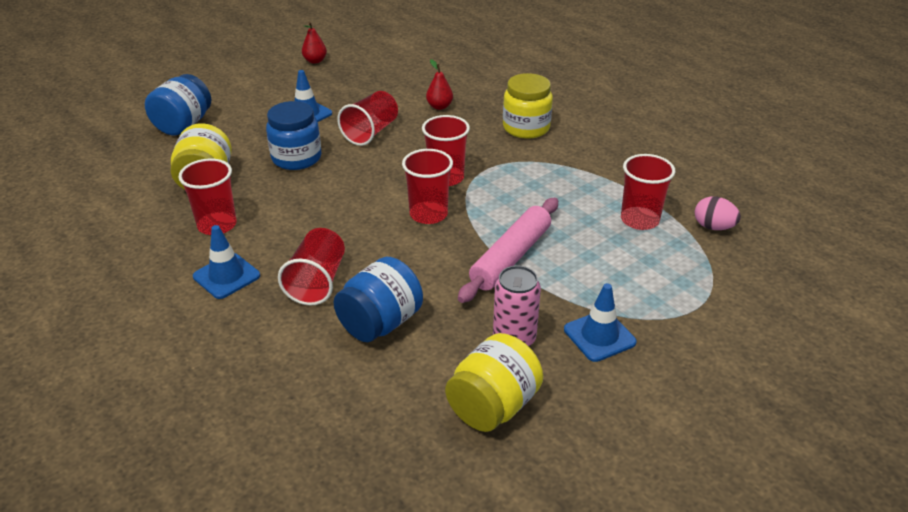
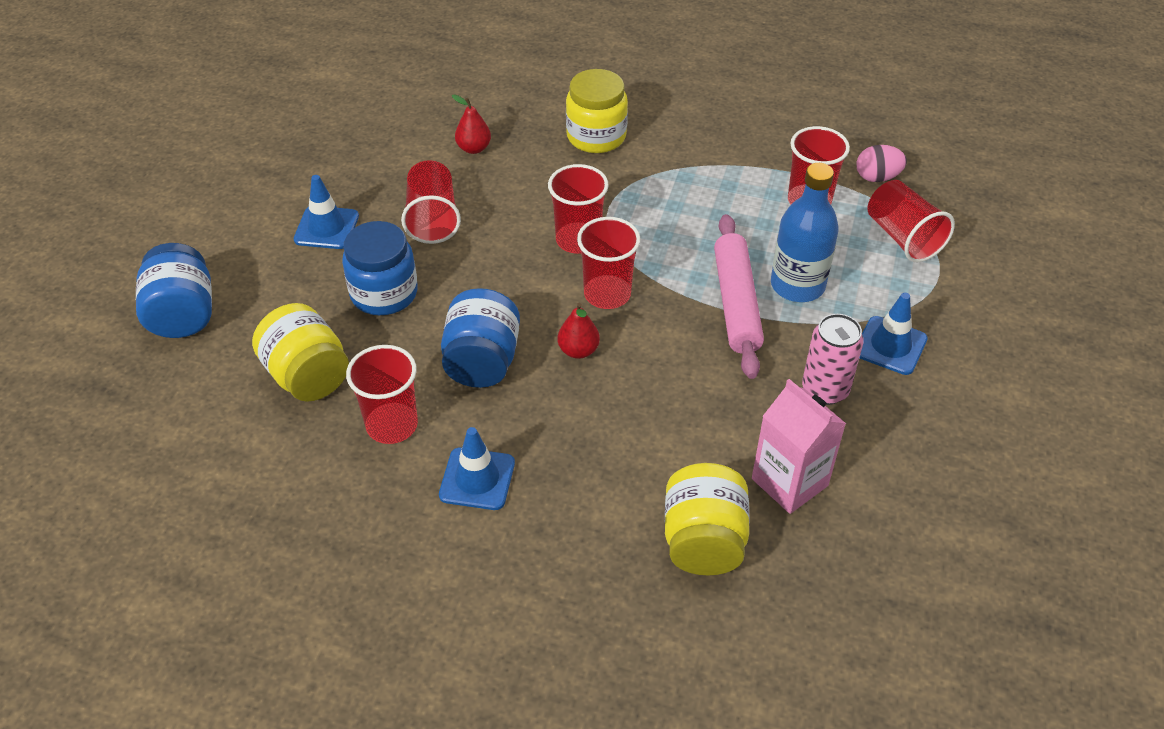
camera: 35 degrees left, 10 degrees up
red cup [278,228,345,306] -> red cup moved to [867,180,955,262]
red pear [302,22,327,64] -> red pear moved to [558,303,600,359]
blue jar [334,257,423,342] -> blue jar moved to [441,288,520,388]
yellow jar [445,333,543,432] -> yellow jar moved to [665,463,750,575]
none -> pink carton [752,379,846,514]
none -> blue bottle [771,163,839,302]

